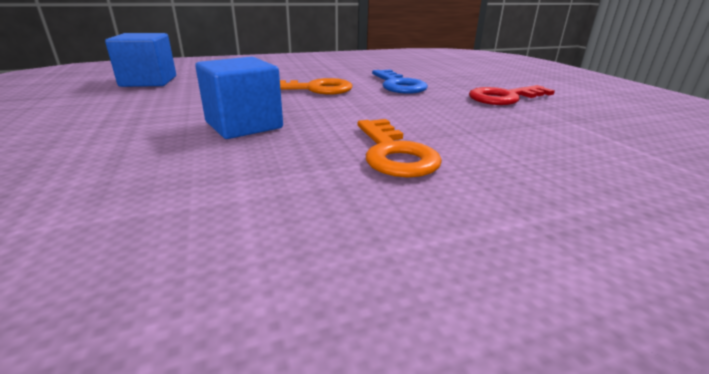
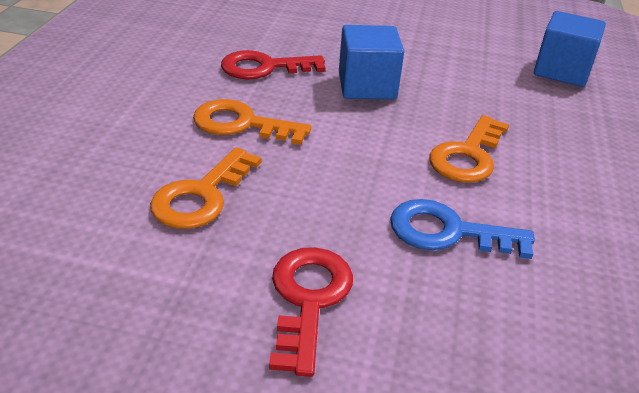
camera: 120 degrees right, 10 degrees up
none -> orange key [150,147,261,229]
none -> red key [221,50,326,79]

